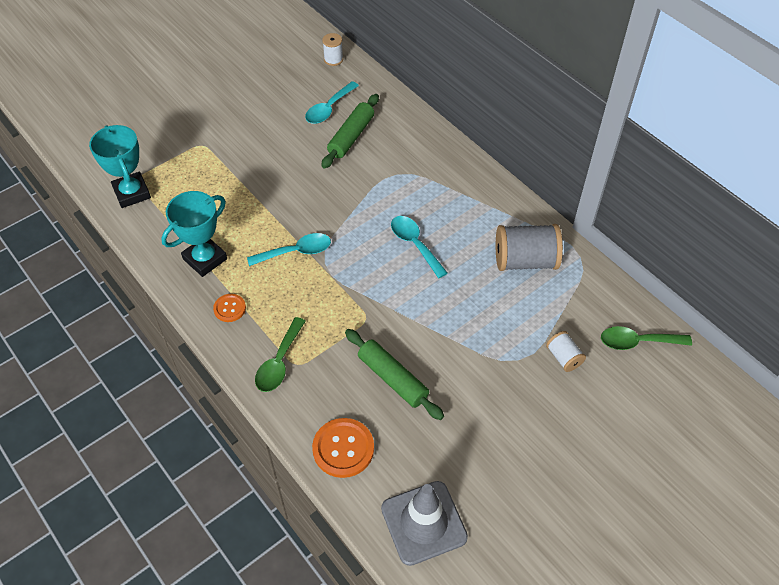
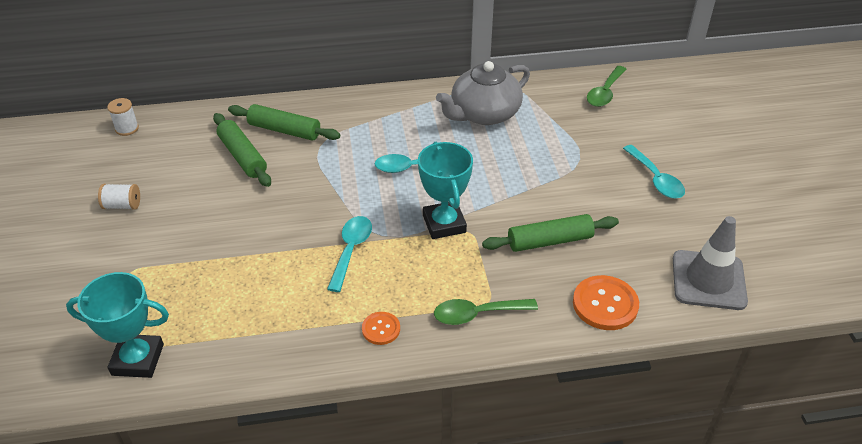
camera: 60 degrees left, 10 degrees down
turquoise trophy [161,191,227,277] -> turquoise trophy moved to [418,142,473,239]
green spoon [255,317,306,392] -> green spoon turned 120 degrees clockwise [434,299,538,325]
turquoise spoon [305,81,359,124] -> turquoise spoon moved to [623,145,685,199]
grey spool [496,224,563,271] -> grey teapot [436,61,530,125]
white spool [546,331,586,372] -> white spool moved to [98,184,140,210]
none -> green rolling pin [228,104,340,141]

